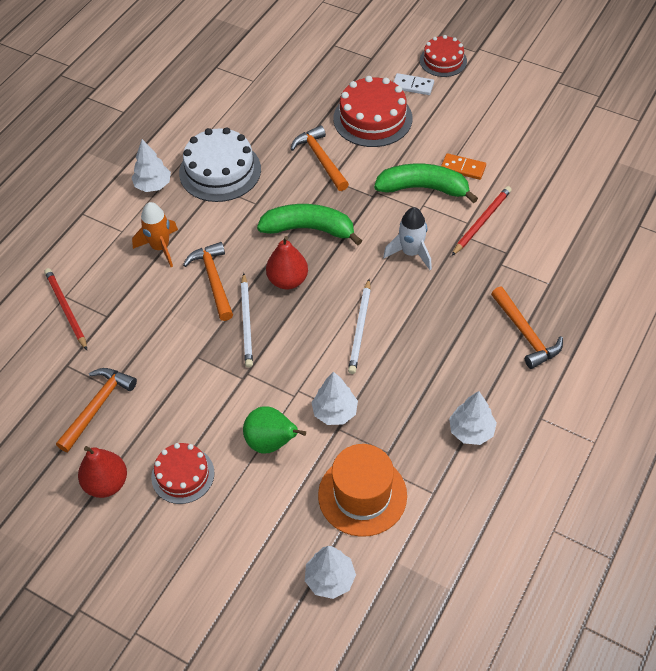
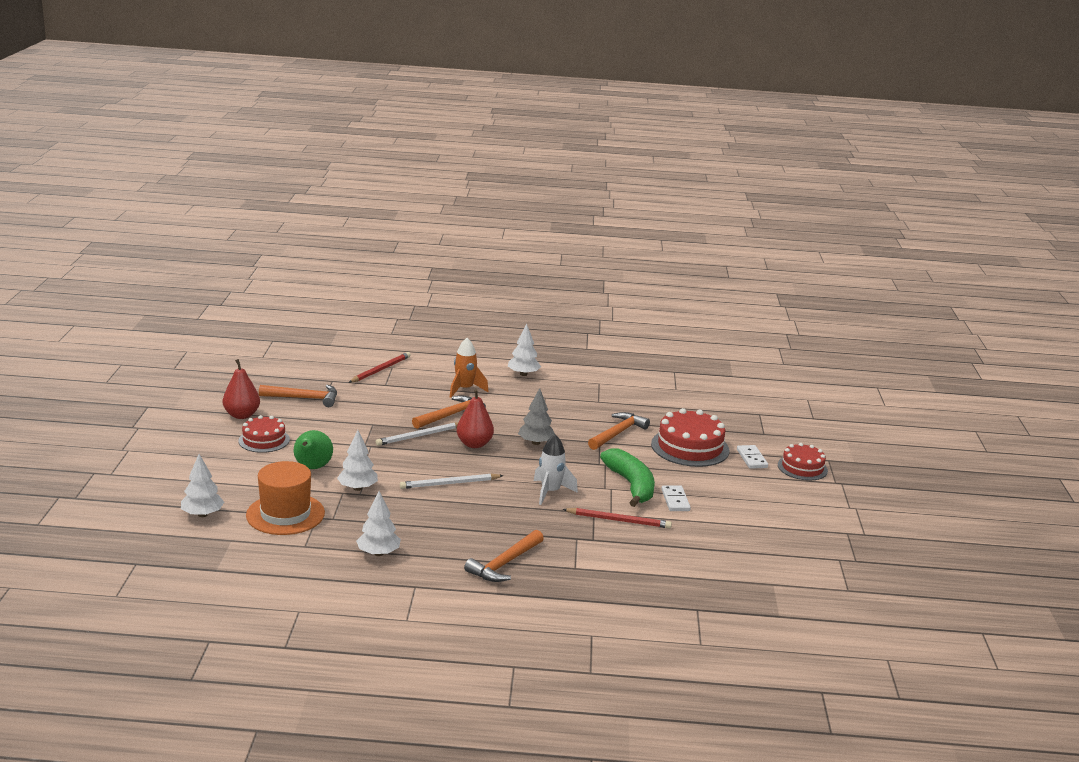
camera: 60 degrees right, 30 degrees down
white cake [179,127,261,202] -> none
green banana [257,204,362,245] -> grey tree [518,388,555,445]
orange domino [441,153,486,180] -> white domino [661,485,691,511]

